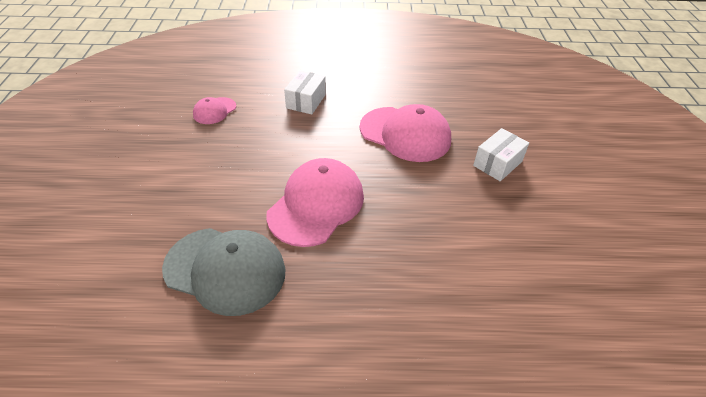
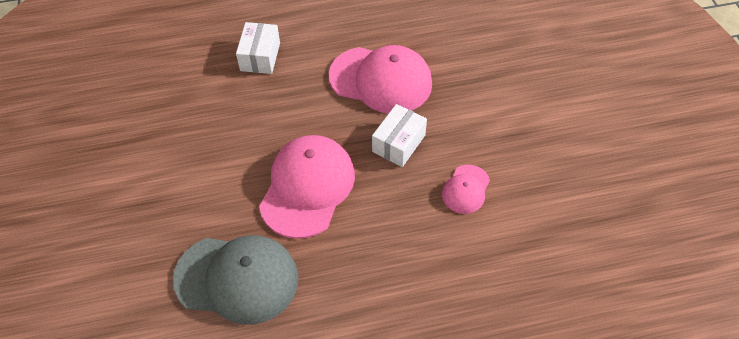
camera: 10 degrees left, 10 degrees up
pink cap [193,97,236,124] -> pink cap moved to [442,165,490,214]
white box [473,128,529,181] -> white box moved to [372,104,427,167]

